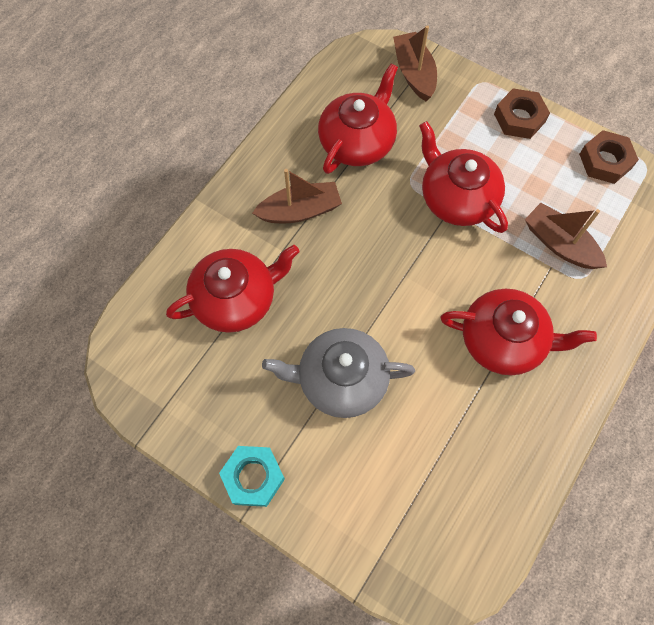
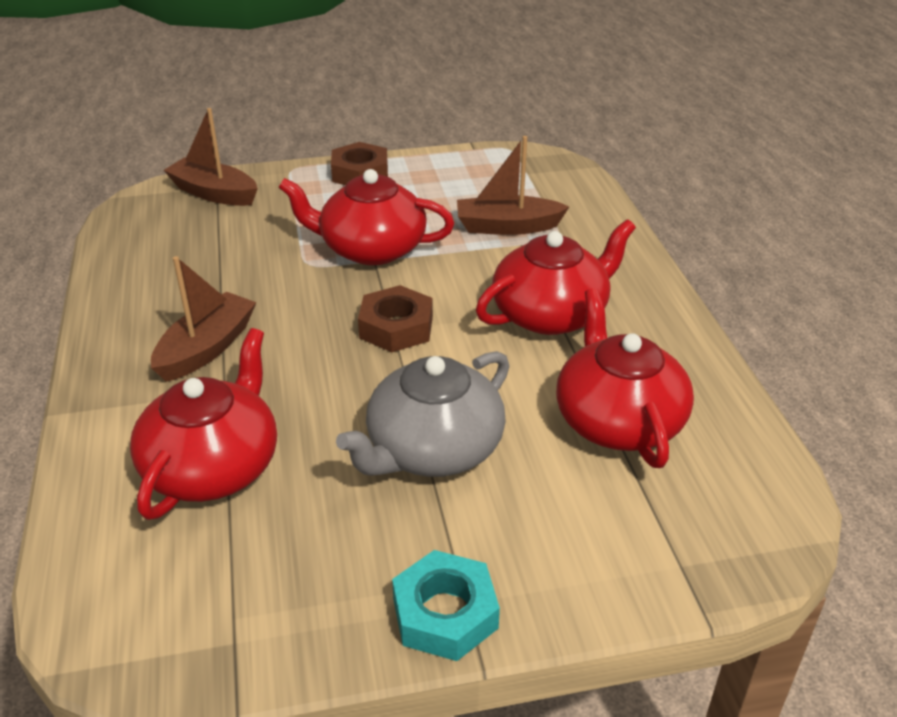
camera: 45 degrees left, 30 degrees down
red teapot [318,64,398,174] -> red teapot moved to [556,288,694,468]
brown nut [579,130,639,184] -> brown nut moved to [358,285,433,352]

